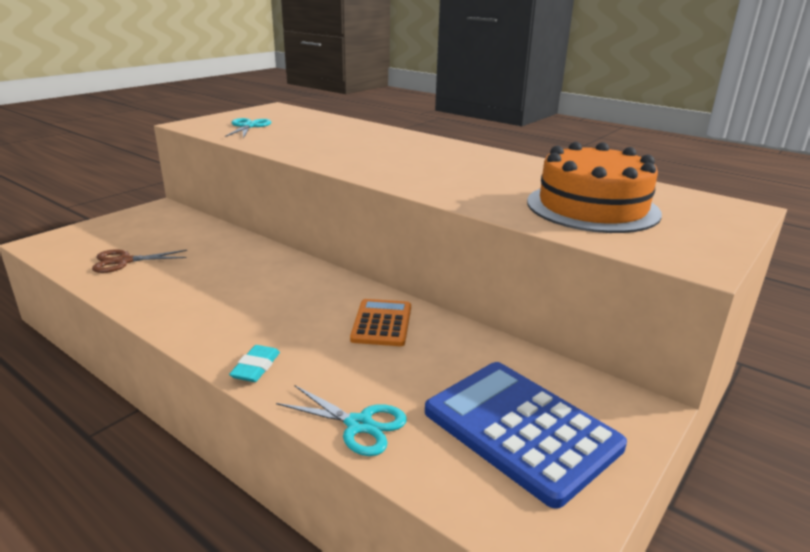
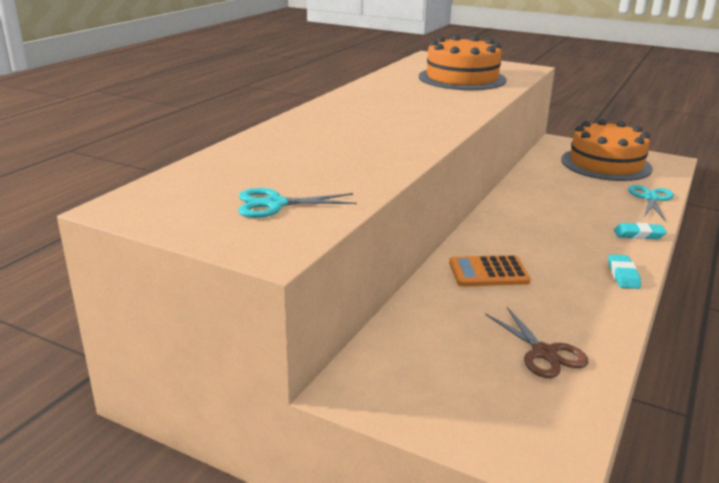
camera: 100 degrees left, 0 degrees up
orange calculator [350,299,411,346] -> orange calculator moved to [449,255,531,286]
blue calculator [425,362,627,509] -> orange cake [561,119,653,181]
none -> turquoise eraser [608,254,641,289]

